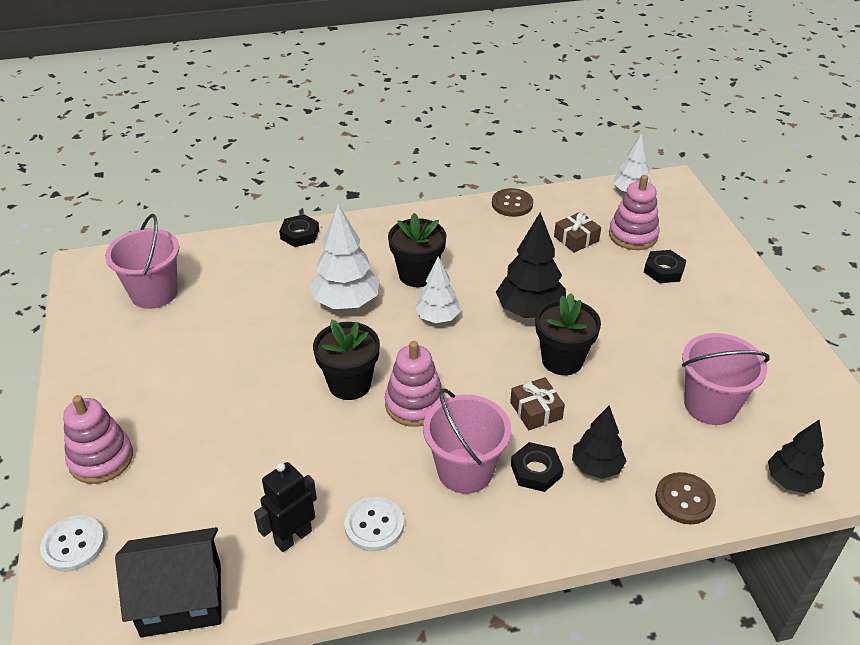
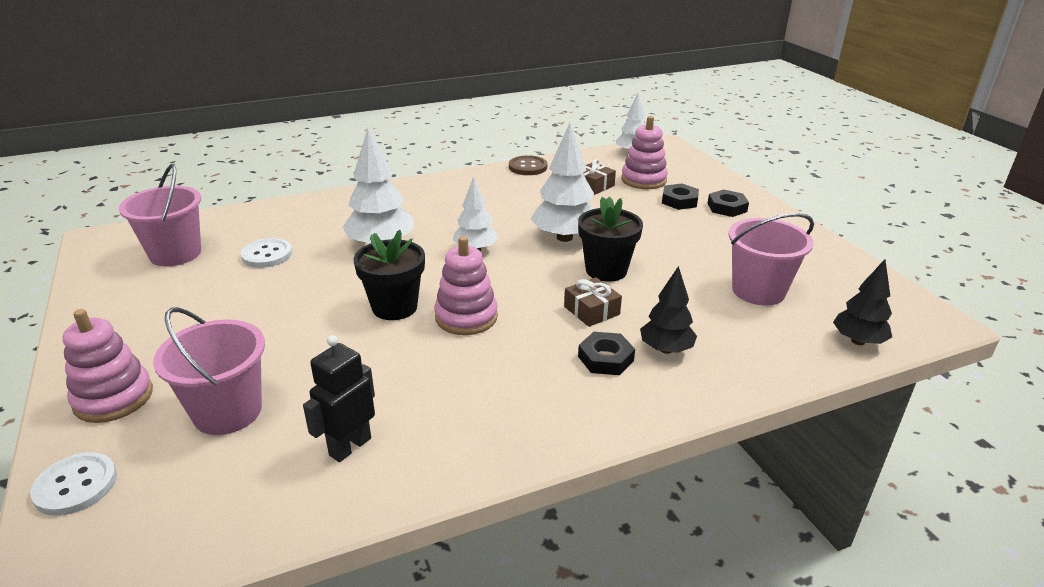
camera: 10 degrees left, 10 degrees down
black house [115,527,221,637] -> none
black nut [279,214,319,247] -> black nut moved to [707,189,749,217]
white button [344,497,404,551] -> white button moved to [241,238,292,268]
black flower pot [388,213,446,287] -> none
pink bucket [423,388,511,494] -> pink bucket moved to [153,307,265,435]
black tree [496,212,566,318] -> white tree [531,123,594,242]
brown button [655,472,716,524] -> none

